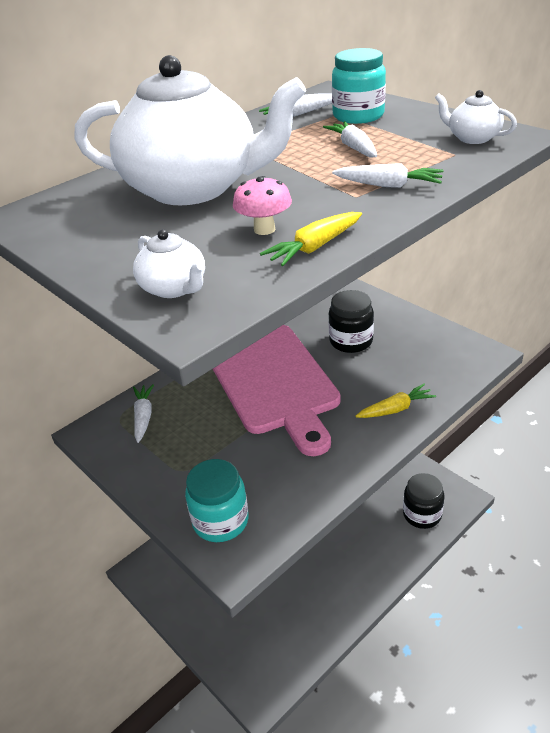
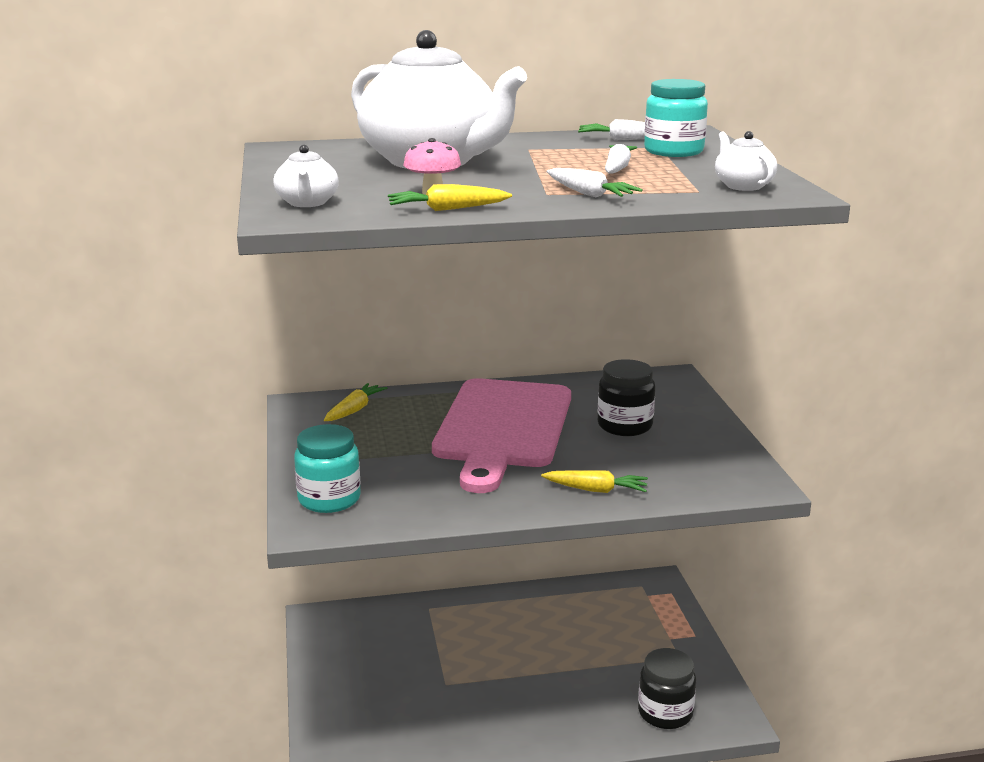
camera: 30 degrees right, 15 degrees down
white carrot [133,384,154,443] -> yellow carrot [324,383,387,421]

